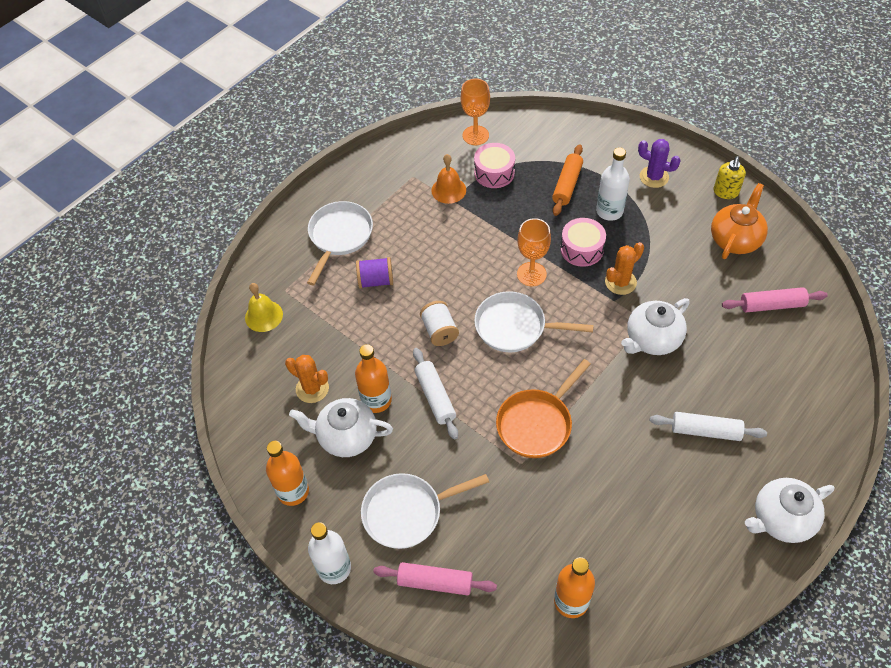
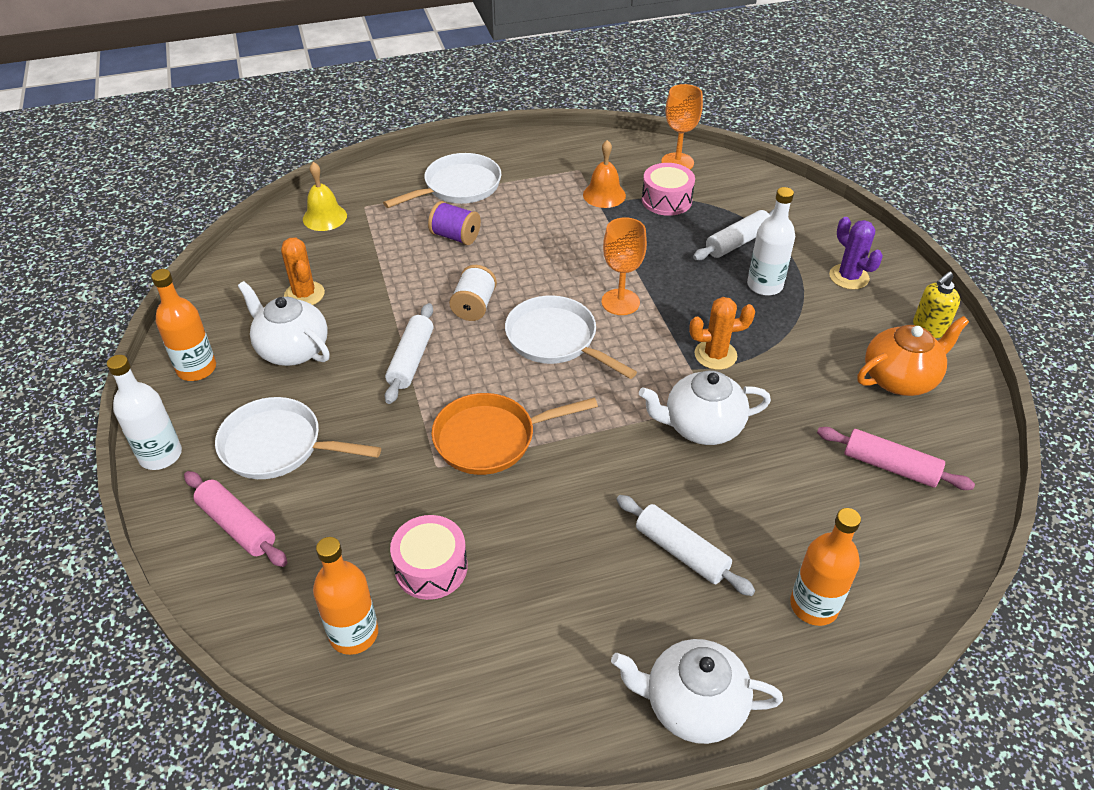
camera: 30 degrees right, 10 degrees down
orange bottle [355,344,392,413] -> orange bottle moved to [790,508,861,626]
orange rolling pin [552,144,583,216] -> white rolling pin [693,209,774,260]
pink drum [560,218,606,267] -> pink drum moved to [390,515,468,600]

